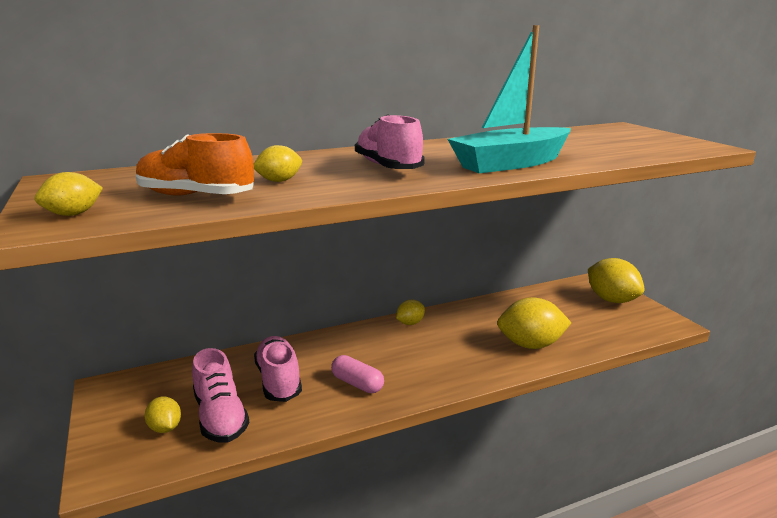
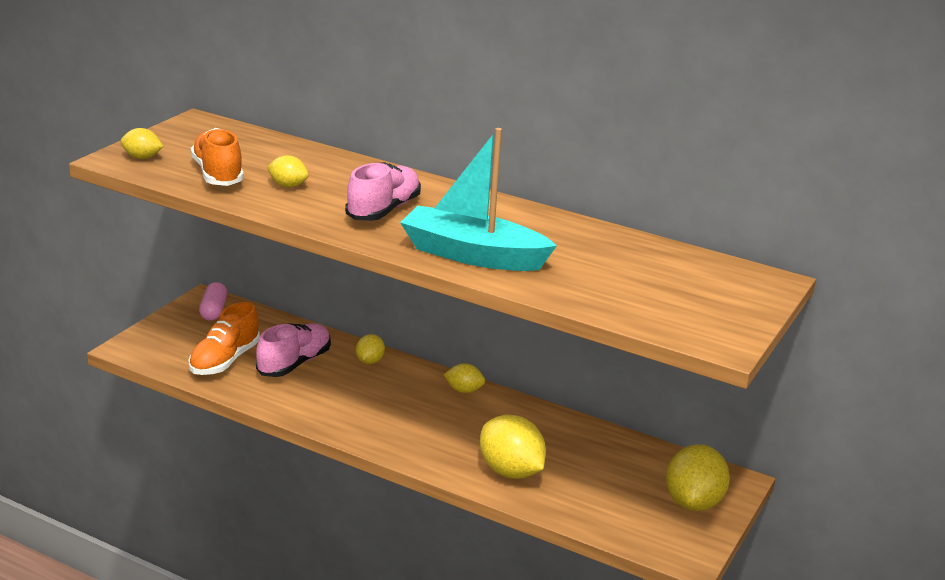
camera: 50 degrees right, 5 degrees up
yellow lemon [144,397,181,433] -> yellow lemon moved to [356,334,385,364]
pink shoe [192,348,249,443] -> orange shoe [188,302,260,375]
pink capsule [331,355,384,393] -> pink capsule moved to [199,282,227,321]

